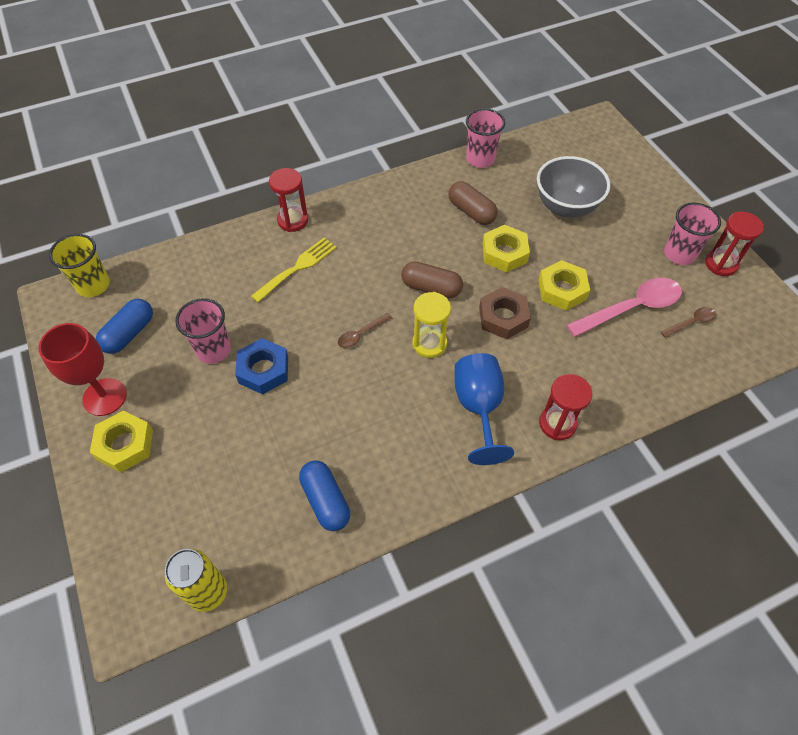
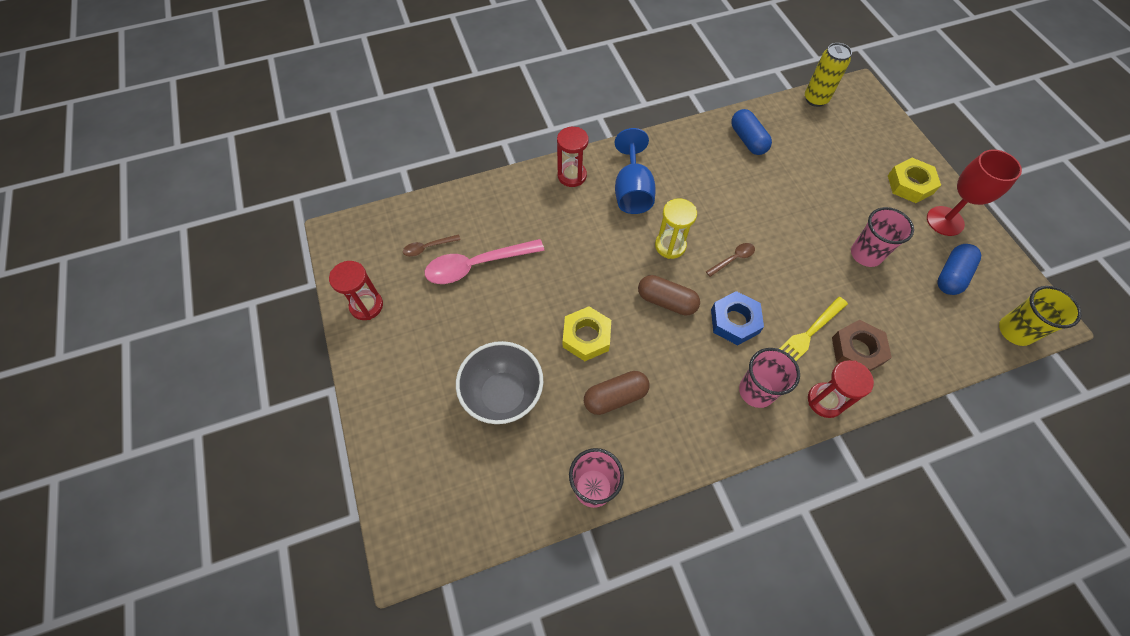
camera: 175 degrees left, 5 degrees up
blue nut [235,338,288,395] -> blue nut moved to [711,291,764,345]
brown capsule [448,181,498,225] -> brown capsule turned 75 degrees counterclockwise [584,371,649,415]
brown nut [479,287,531,339] -> brown nut moved to [832,320,892,371]
yellow nut [538,260,590,311] -> none
pink cup [664,203,721,265] -> pink cup moved to [739,348,800,408]

